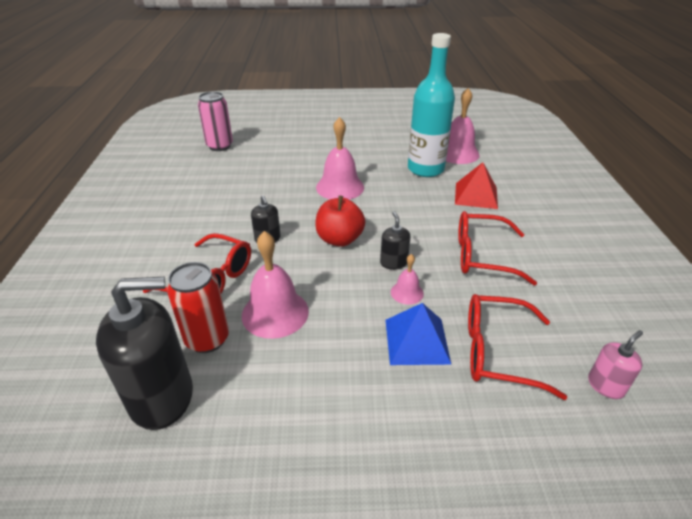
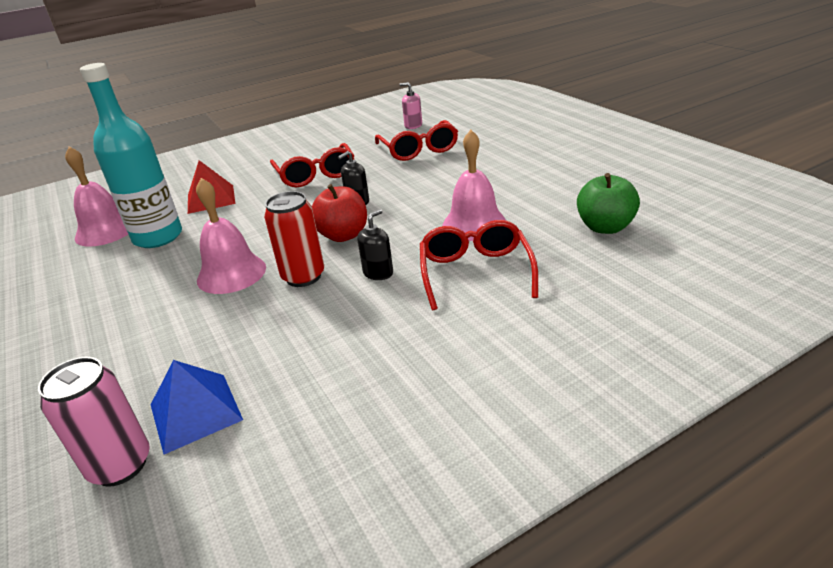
camera: 115 degrees left, 5 degrees down
black soap dispenser [96,277,193,430] -> green apple [577,173,640,234]
red can [167,262,229,353] -> red can moved to [264,191,324,287]
blue pyramid [385,303,452,365] -> blue pyramid moved to [151,360,243,455]
pink bell [391,254,424,305] -> none

